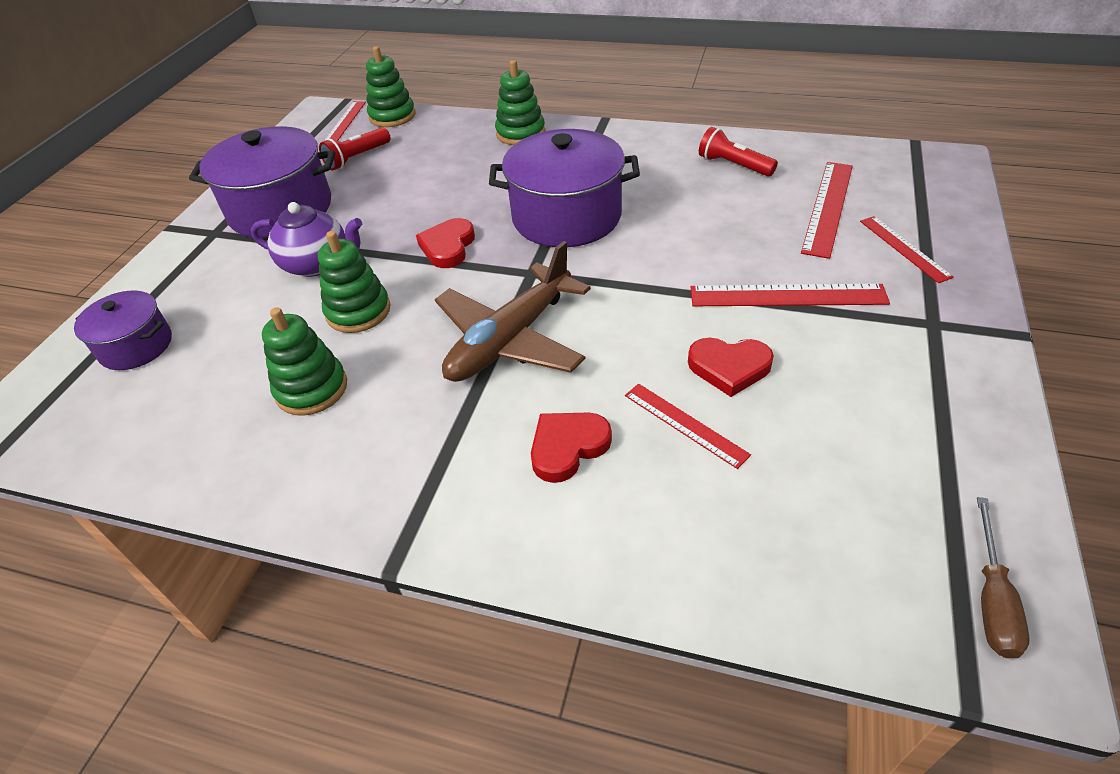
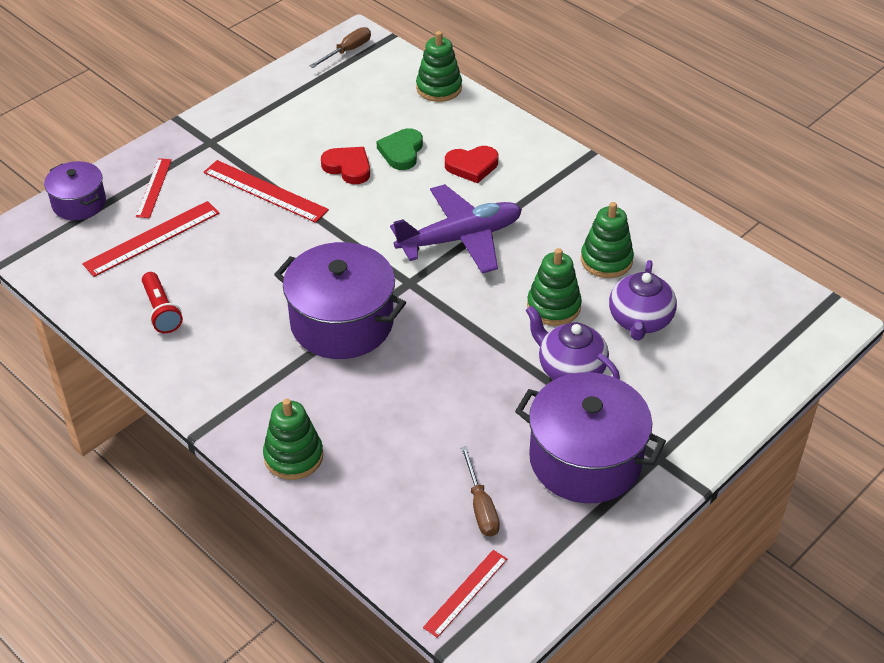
camera: 155 degrees left, 0 degrees up
purple pot [74,291,172,370] -> purple pot moved to [44,161,106,220]
red flashlight [319,127,391,170] -> brown screwdriver [461,446,500,537]
green stacking toy [366,46,415,127] -> green stacking toy moved to [416,31,462,102]
red heart [416,218,475,268] -> none
brown plane [435,241,591,382] -> purple plane [390,184,522,274]
red ruler [625,384,751,469] -> green heart [377,128,423,170]
none -> purple teapot [609,260,677,341]

